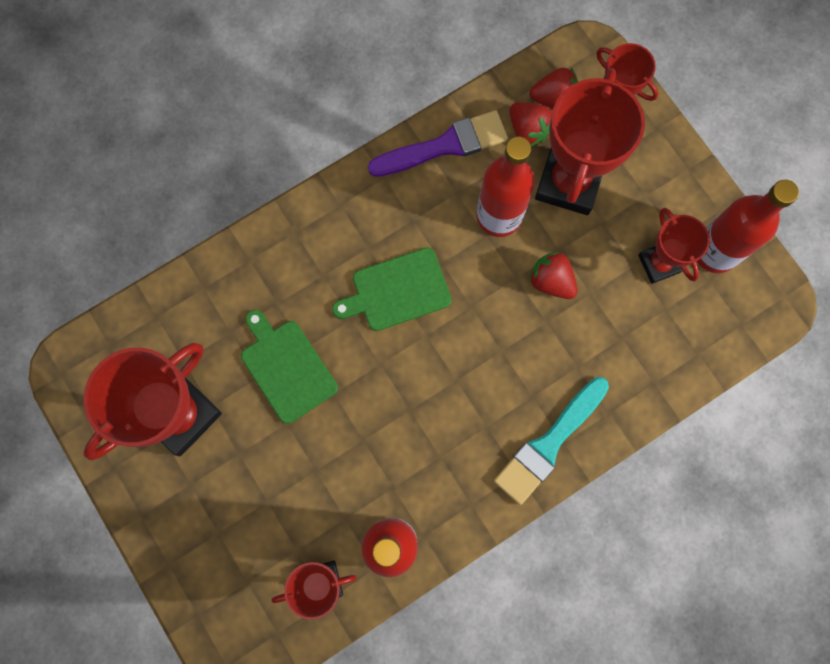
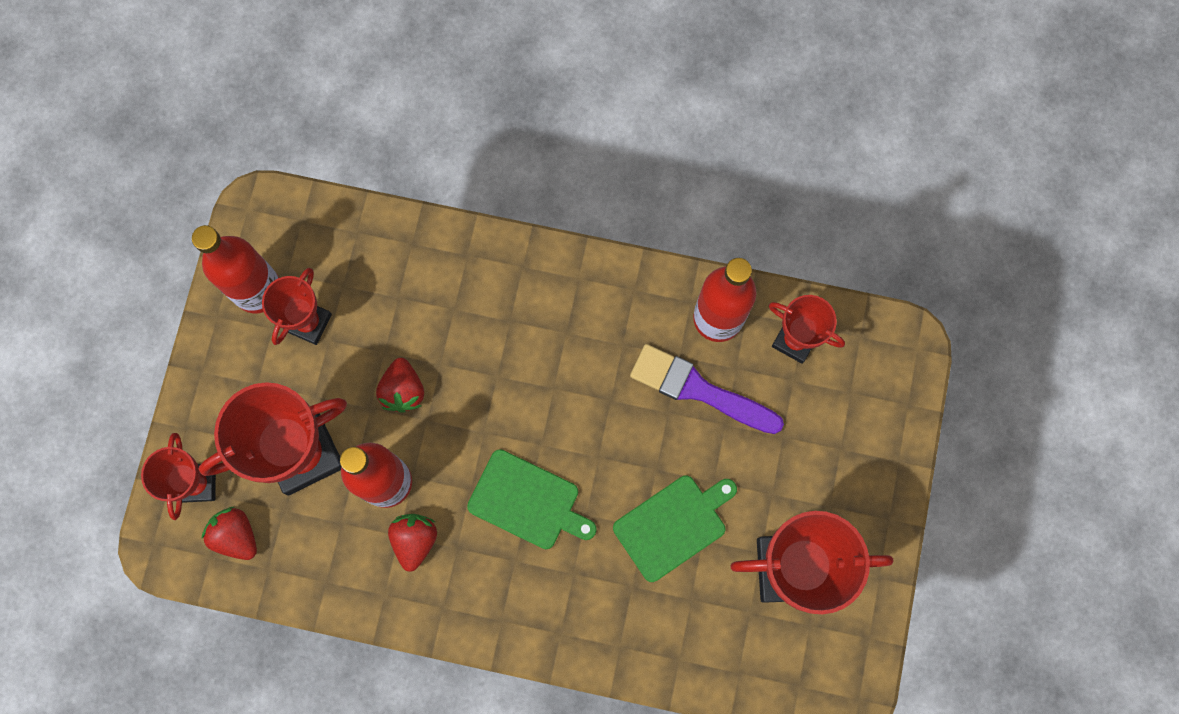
camera: 135 degrees left, 0 degrees up
green cutting board [241,310,338,424] -> green cutting board turned 135 degrees counterclockwise [613,476,737,582]
purple brush [368,110,508,177] -> purple brush moved to [630,344,784,434]
turquoise brush [494,377,609,505] -> none
red strawberry [510,102,552,147] -> red strawberry moved to [388,514,437,571]

